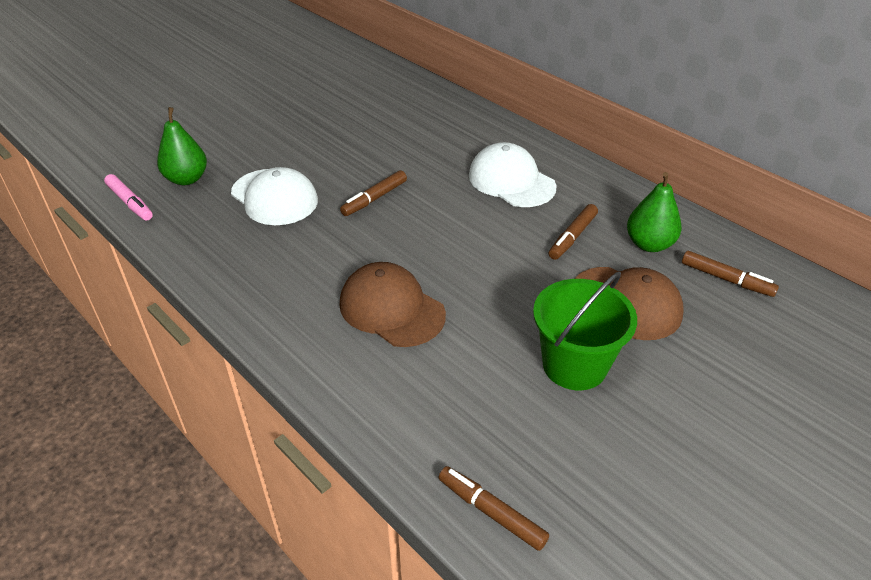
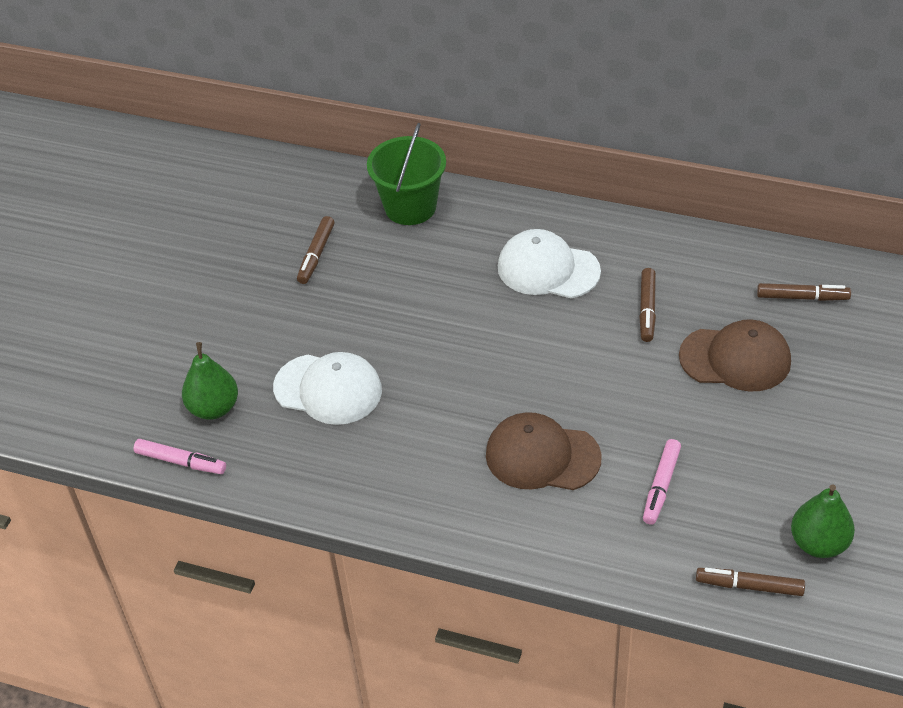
camera: 25 degrees left, 5 degrees up
brown marker [340,170,407,216] -> brown marker moved to [297,216,335,284]
green bucket [533,272,637,390] -> green bucket moved to [367,123,446,225]
green pear [627,172,682,252] -> green pear moved to [791,484,855,558]
none -> pink marker [643,439,681,525]

